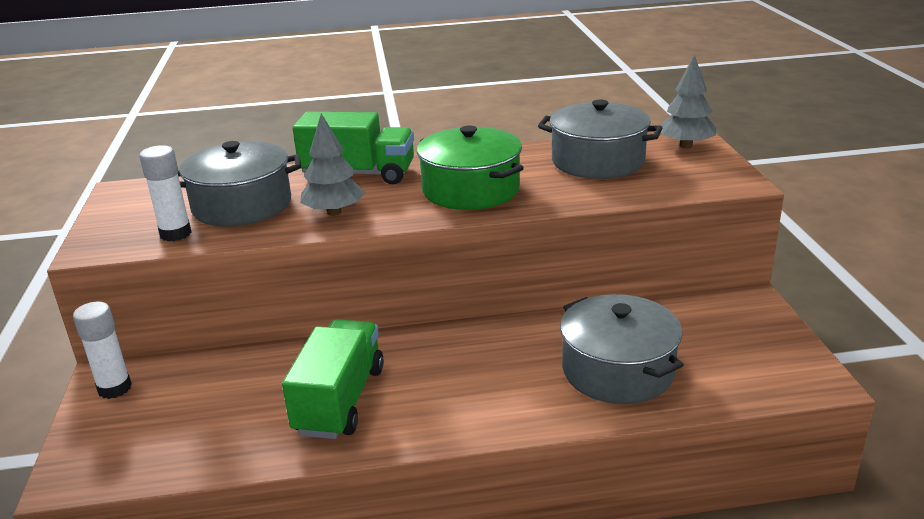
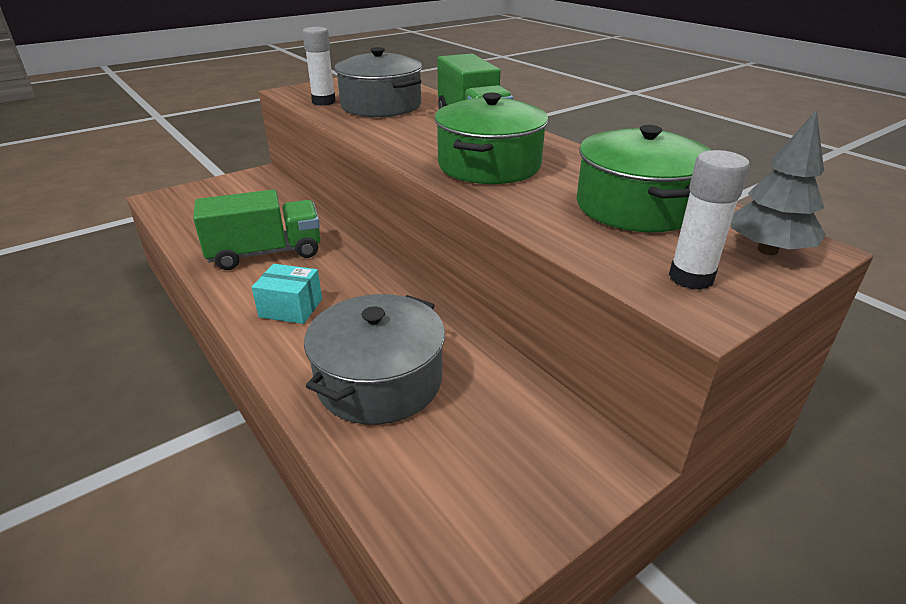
camera: 60 degrees right, 5 degrees up
white glue stick [73,302,132,399] -> white glue stick moved to [669,150,750,290]
grey tree [300,113,365,216] -> none
grey pot [538,100,662,179] -> green pot [577,125,711,232]
none -> turquoise box [252,264,322,324]

